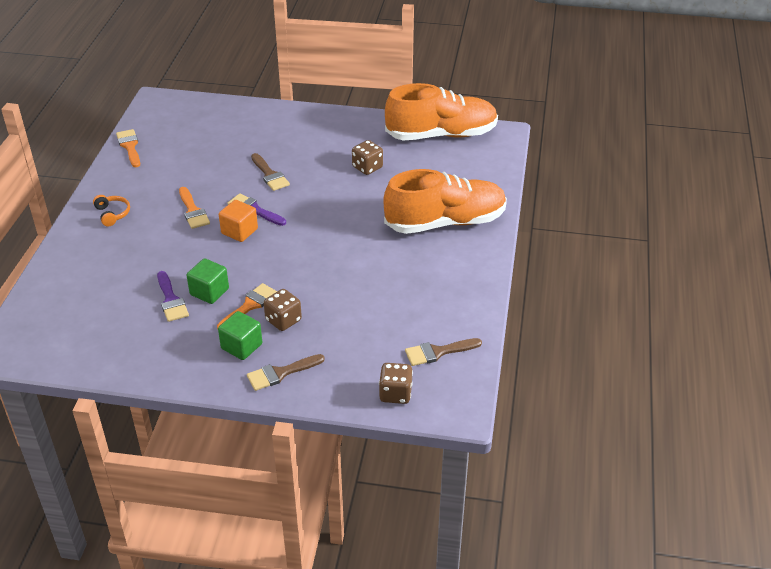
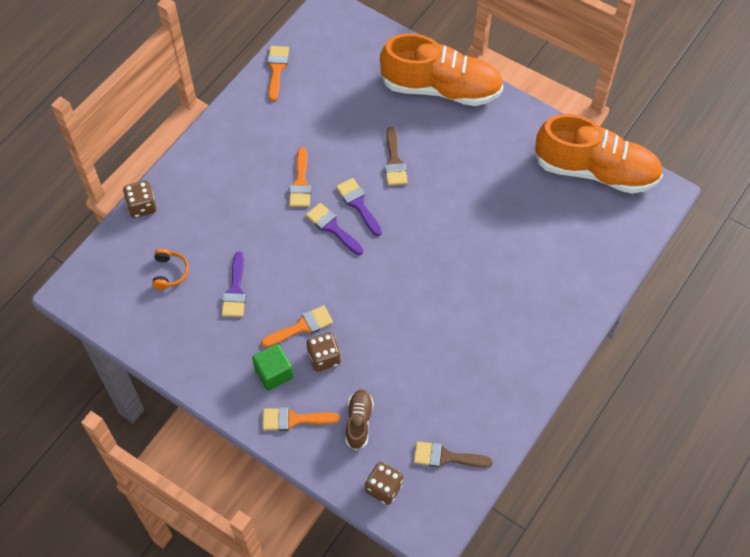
camera: 25 degrees right, 20 degrees up
orange headphones [93,195,130,227] -> orange headphones moved to [152,249,189,290]
green cube [187,258,229,304] -> none
orange cube [219,200,258,242] -> purple brush [306,203,363,255]
brown brush [247,354,325,391] -> orange brush [263,407,340,431]
brown dice [352,140,383,175] -> brown dice moved to [123,181,156,218]
orange shoe [383,169,507,234] -> orange shoe moved to [380,33,503,106]
none -> brown shoe [345,390,374,450]

